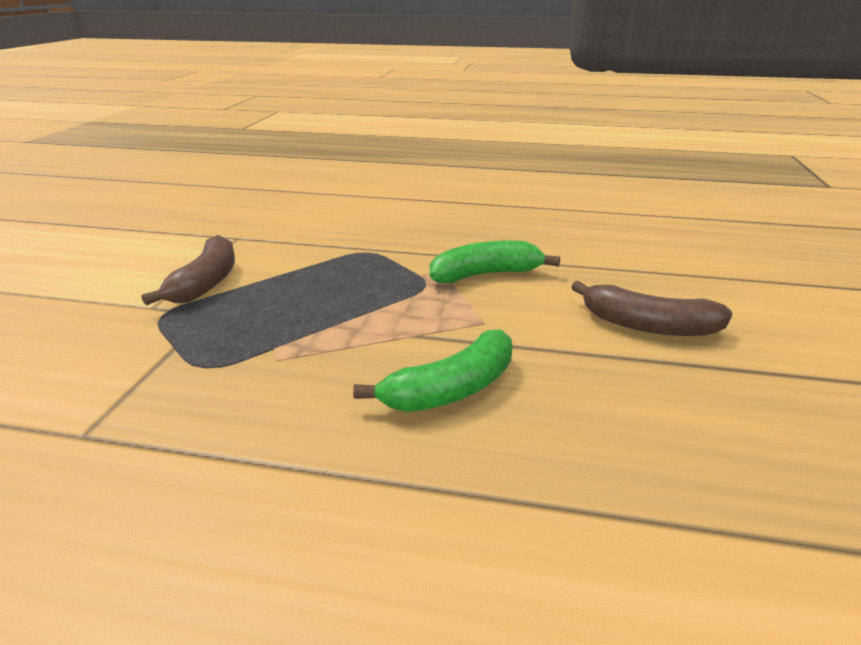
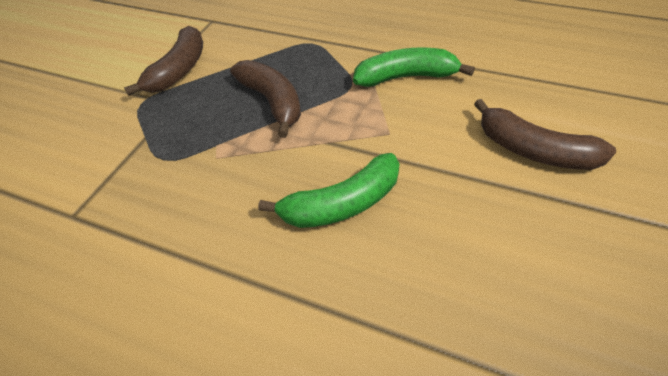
camera: 15 degrees right, 20 degrees up
none -> brown banana [230,60,301,138]

